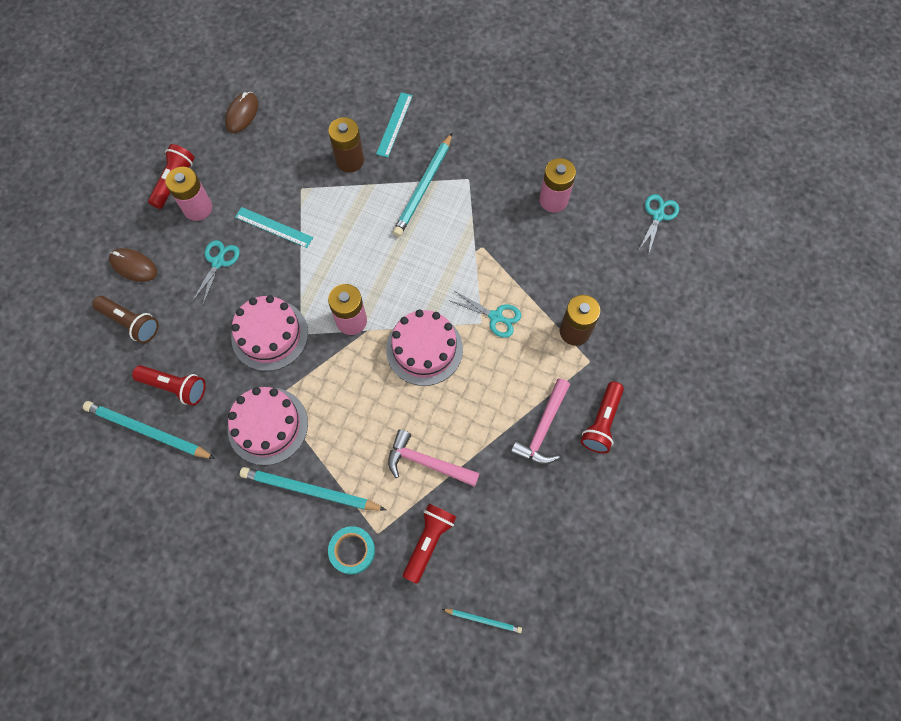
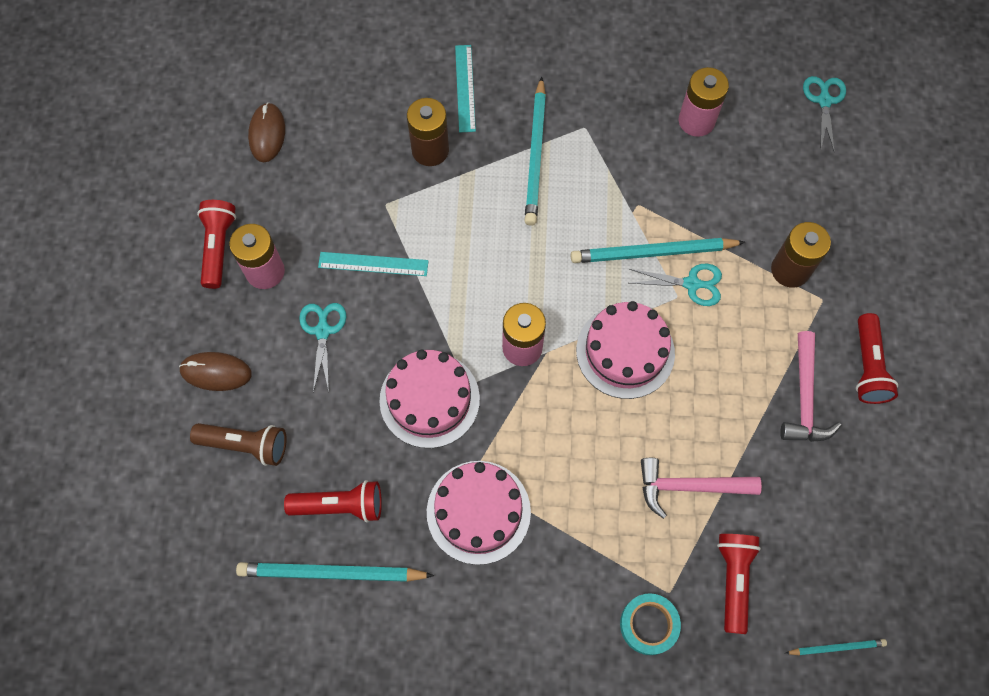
camera: 20 degrees left, 0 degrees up
turquoise pencil [240,467,386,511] -> turquoise pencil moved to [571,238,745,263]

